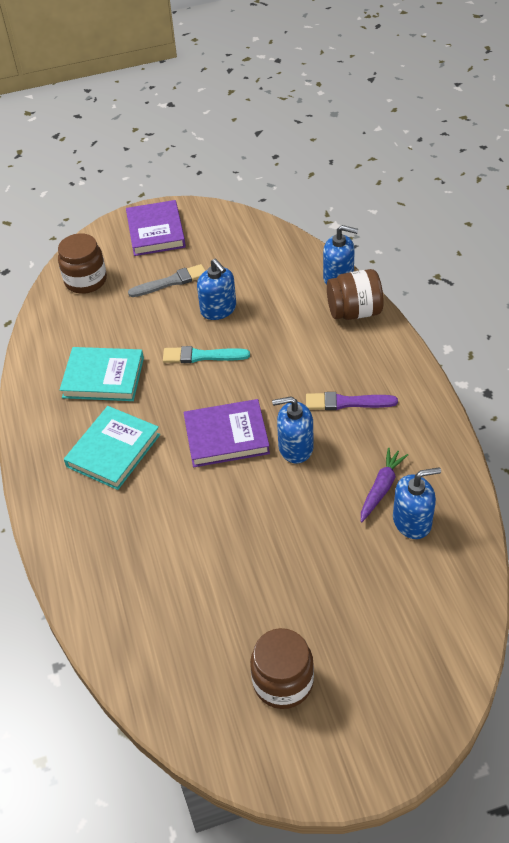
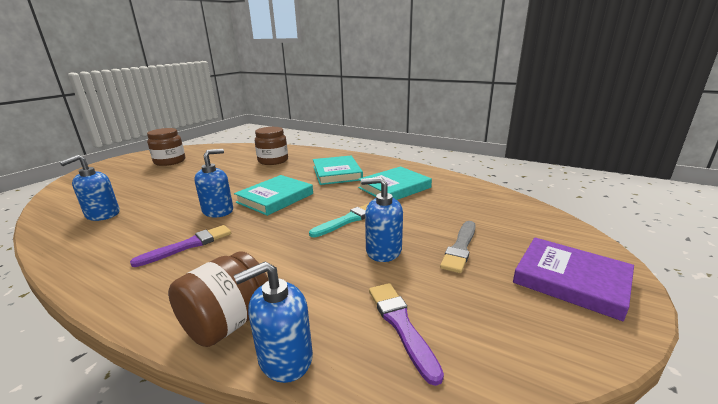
camera: 135 degrees right, 25 degrees down
brown jar [58,233,107,294] -> brown jar moved to [255,127,288,165]
purple book [183,399,270,467] -> turquoise book [234,175,313,216]
purple carrot [361,447,408,522] -> none
none -> purple brush [369,283,444,386]

